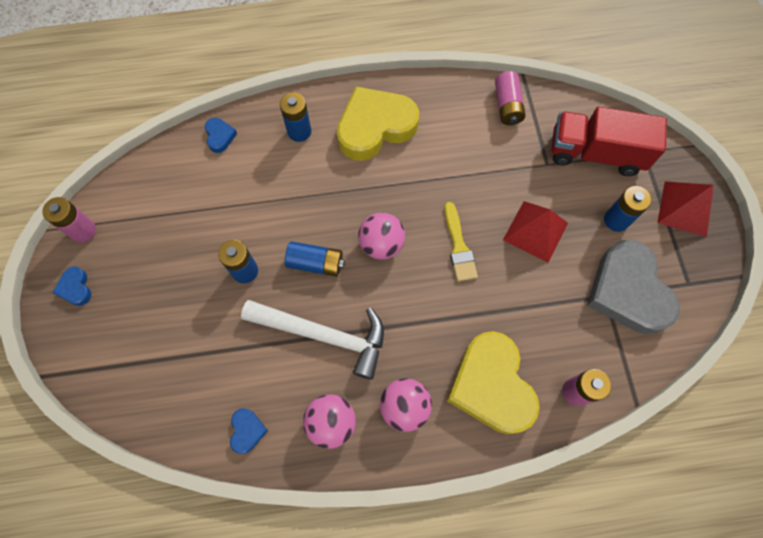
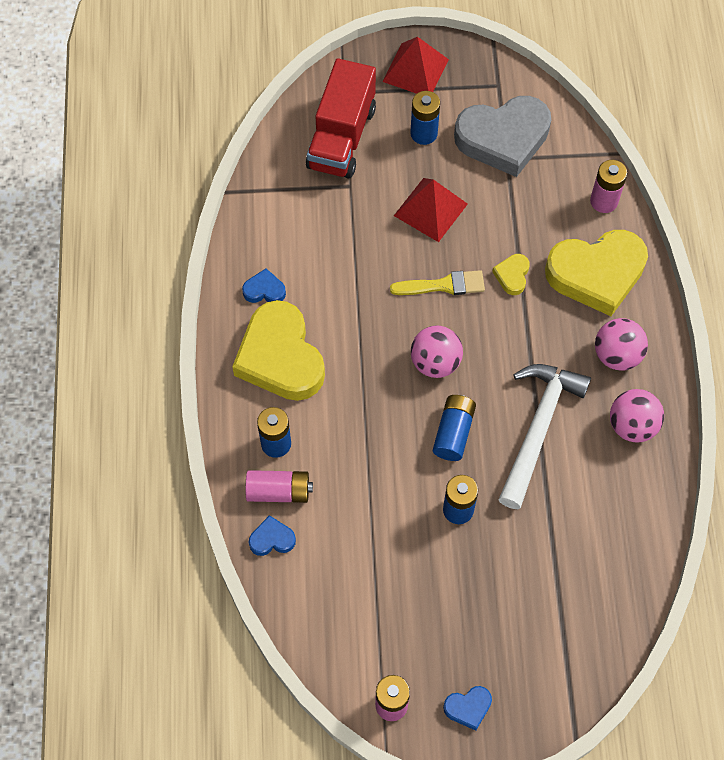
camera: 85 degrees left, 5 degrees down
blue heart [230,408,268,454] -> blue heart moved to [242,268,286,303]
pink battery [495,71,526,125] -> pink battery moved to [245,470,313,503]
none -> yellow heart [492,254,530,295]

